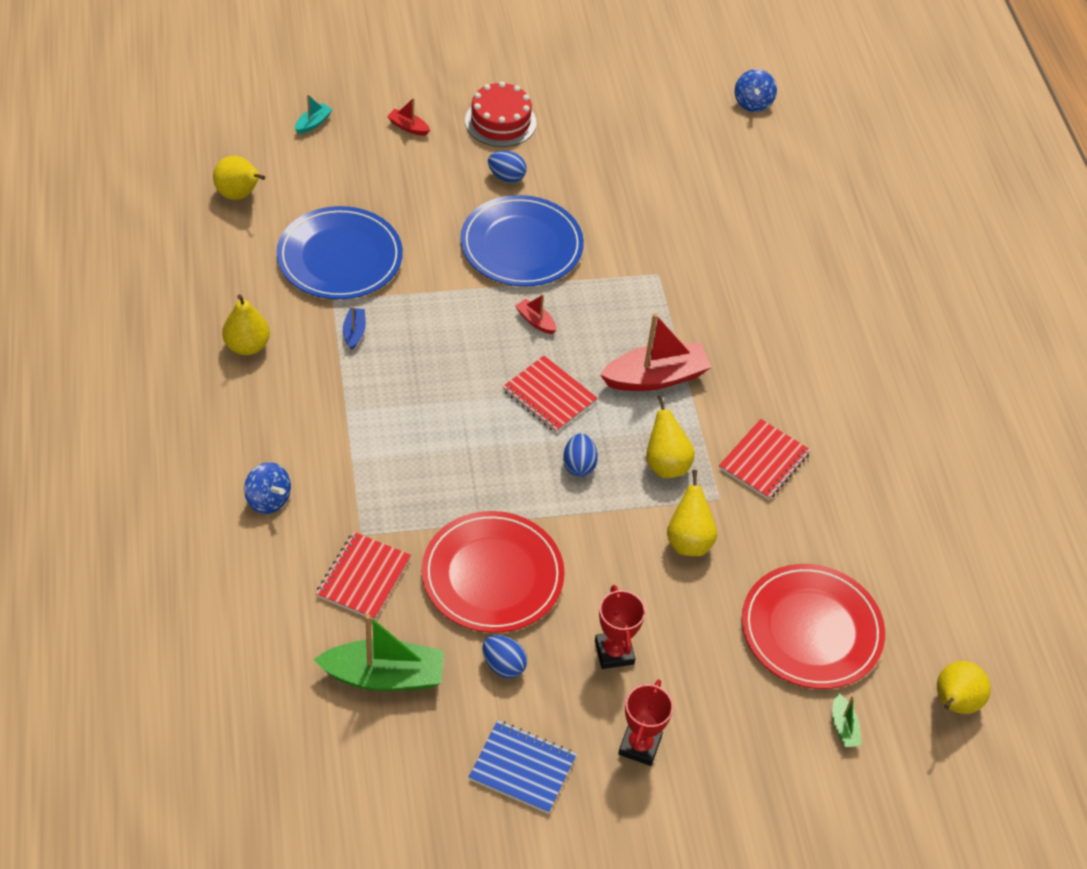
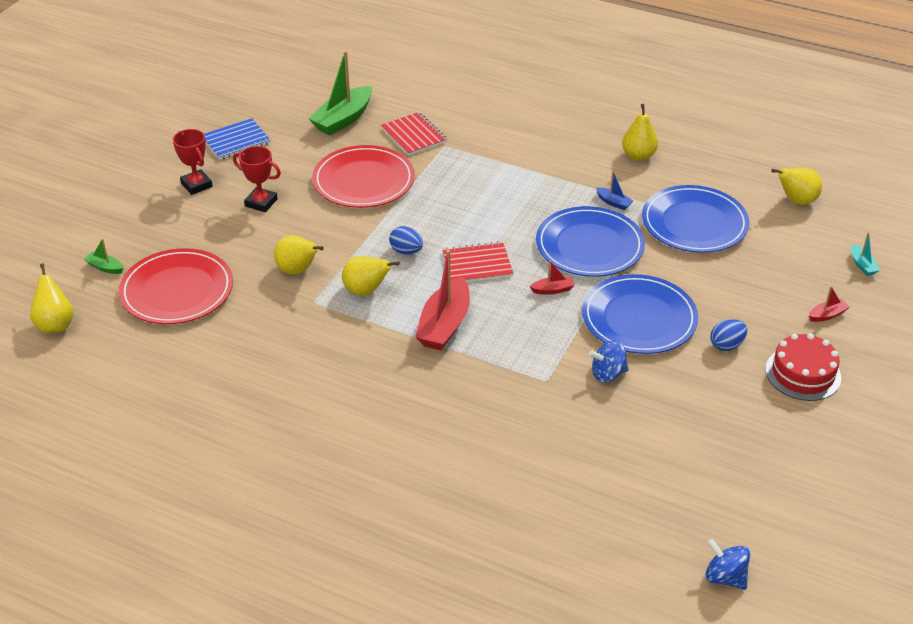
camera: 130 degrees right, 10 degrees down
blue spinning top [244,462,291,514] -> blue spinning top moved to [589,340,629,383]
blue egg [482,635,527,678] -> none
red notebook [719,419,811,500] -> none
none -> blue plate [536,206,645,277]

